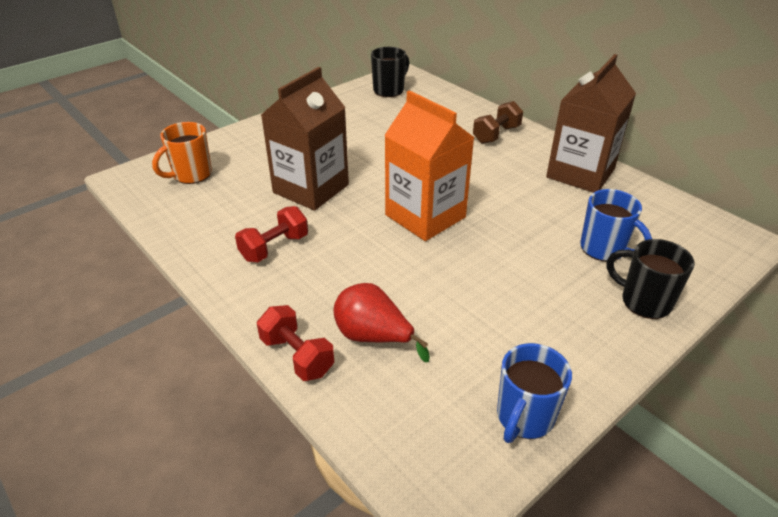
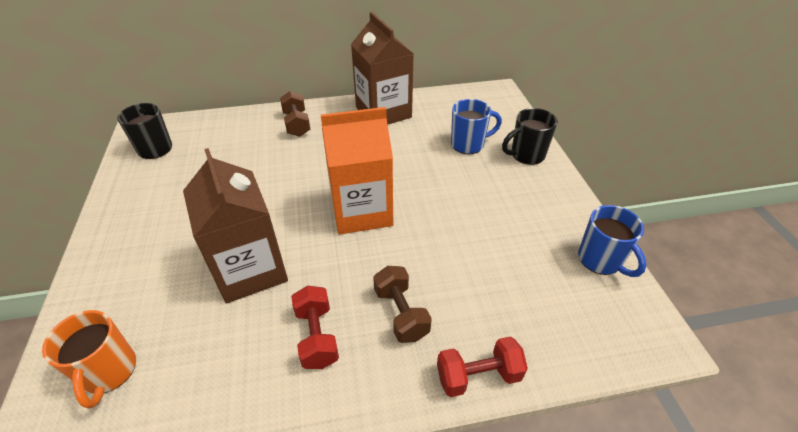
camera: 60 degrees left, 5 degrees up
red pear [334,283,430,363] -> none
none -> brown dumbbell [373,266,432,343]

